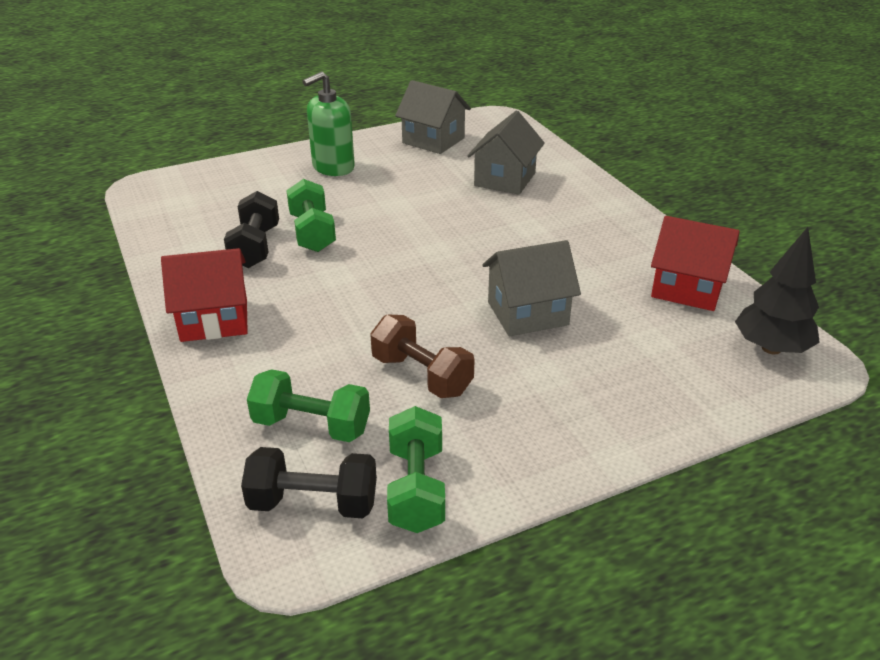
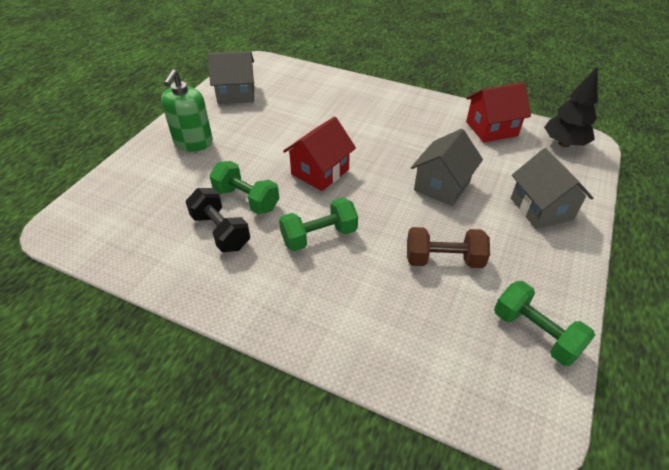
camera: 40 degrees left, 10 degrees up
red house [161,248,248,342] -> red house moved to [283,117,356,191]
black dumbbell [241,447,377,518] -> none
green dumbbell [247,369,370,442] -> green dumbbell moved to [279,197,358,251]
grey house [467,111,545,195] -> grey house moved to [511,148,593,229]

